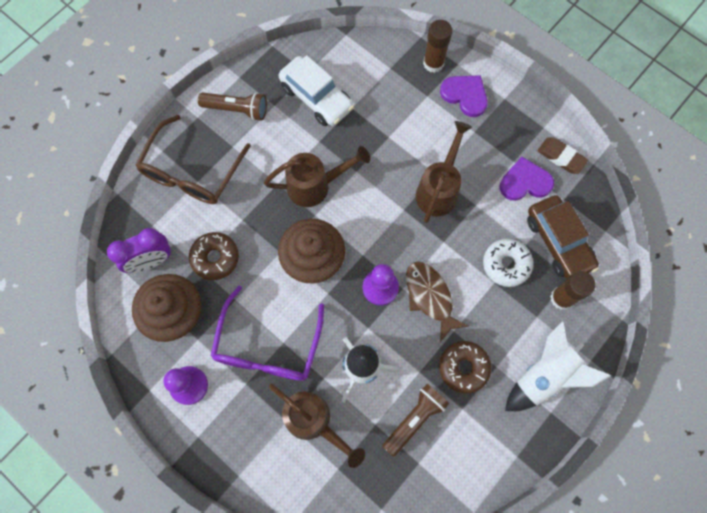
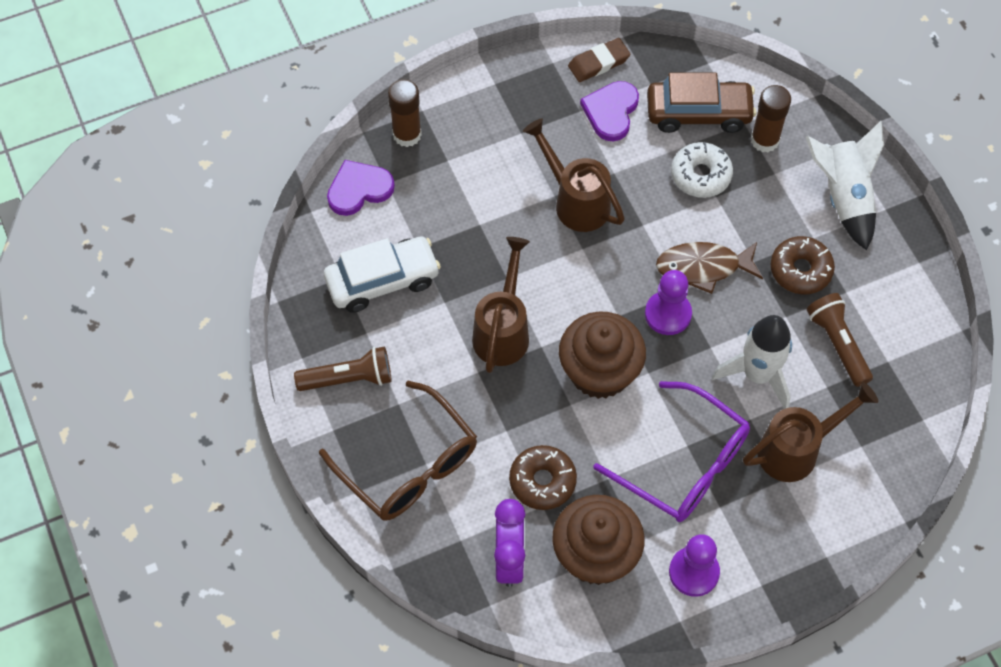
camera: 65 degrees left, 10 degrees down
brown flashlight [198,92,267,121] -> brown flashlight turned 45 degrees clockwise [294,346,391,391]
purple heart [440,75,488,117] -> purple heart moved to [327,160,395,216]

